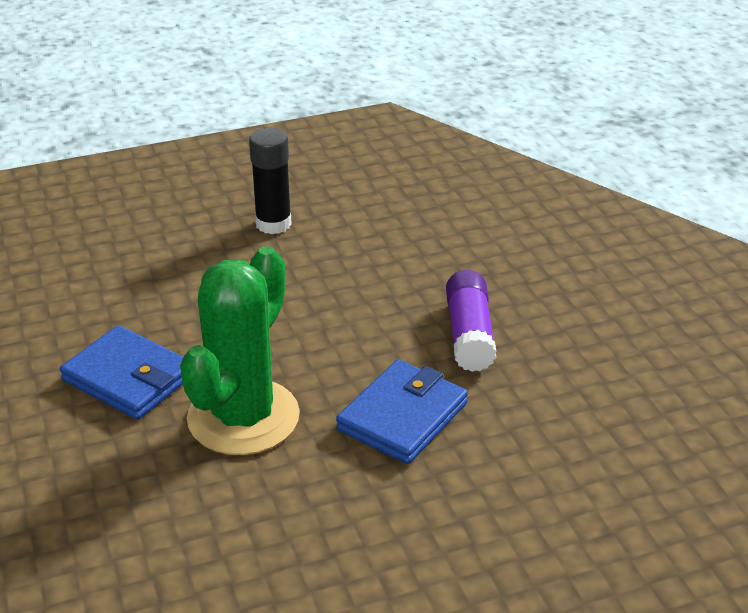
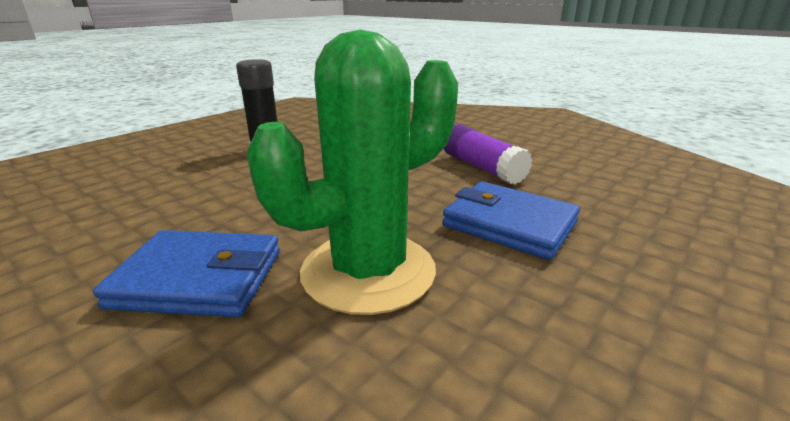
camera: 30 degrees left, 10 degrees down
green cactus [180,246,300,455] -> green cactus turned 60 degrees clockwise [247,30,458,315]
blue wallet [336,360,468,464] -> blue wallet turned 60 degrees counterclockwise [442,181,580,260]

